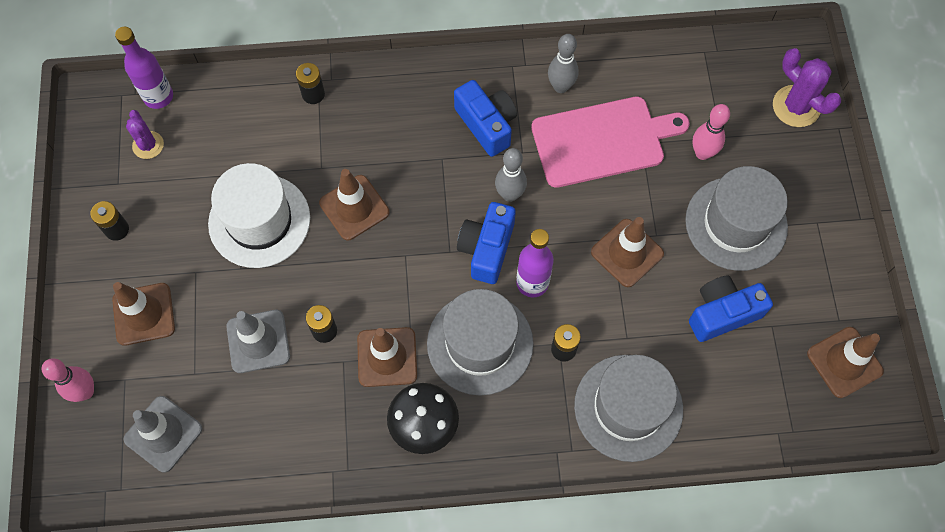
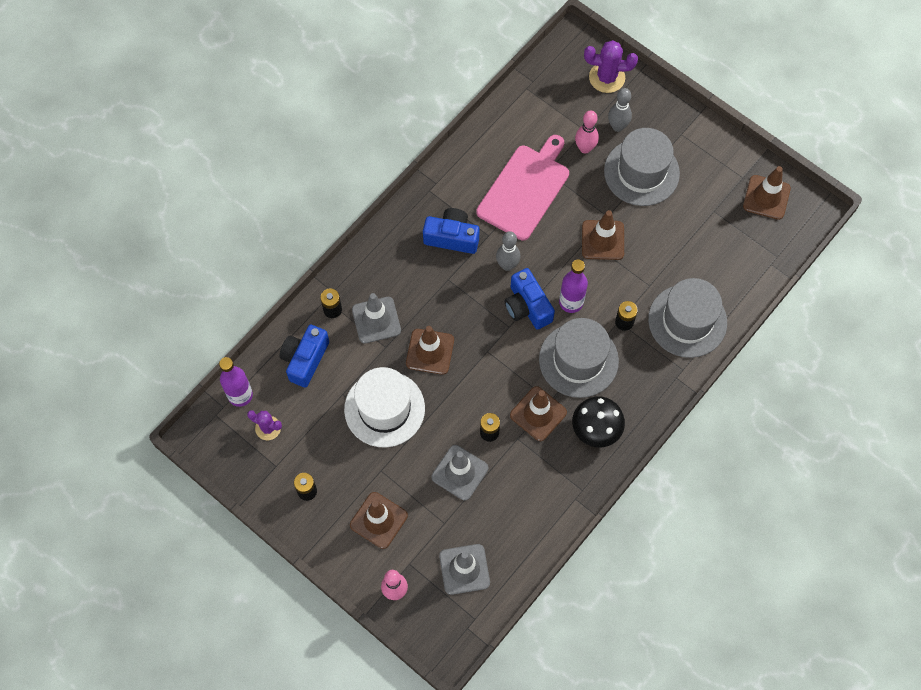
camera: 45 degrees left, 0 degrees up
grey bowling pin [548,34,579,93] -> grey bowling pin moved to [608,88,632,132]
blue camera [689,275,773,342] -> blue camera moved to [280,325,329,388]
none -> grey traffic cone [352,293,401,344]

